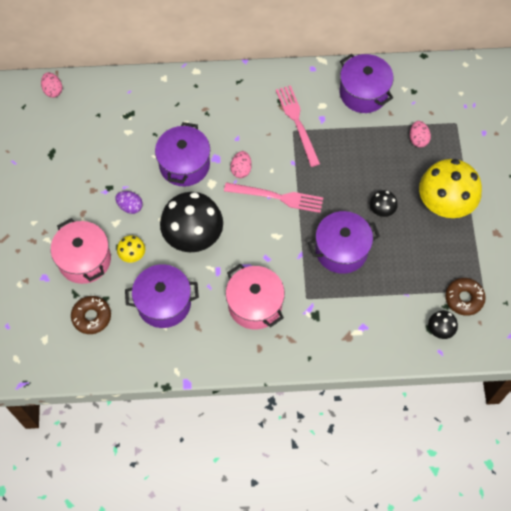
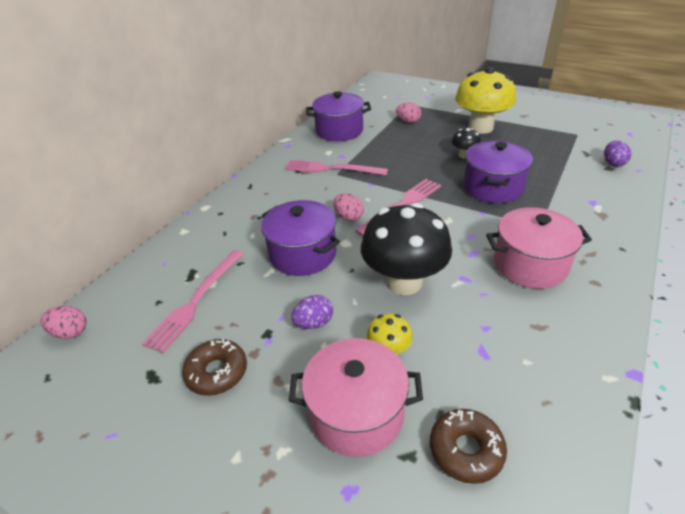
camera: 55 degrees left, 25 degrees down
purple pot [125,264,199,328] -> none
black mushroom [428,310,458,339] -> purple egg [604,141,631,167]
brown donut [445,278,486,316] -> brown donut moved to [182,338,247,396]
none -> pink fork [142,250,244,353]

